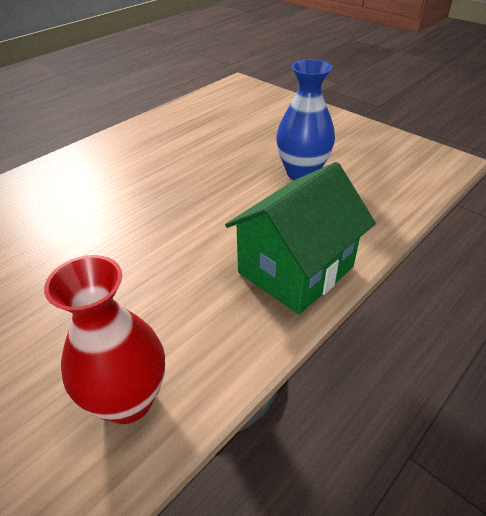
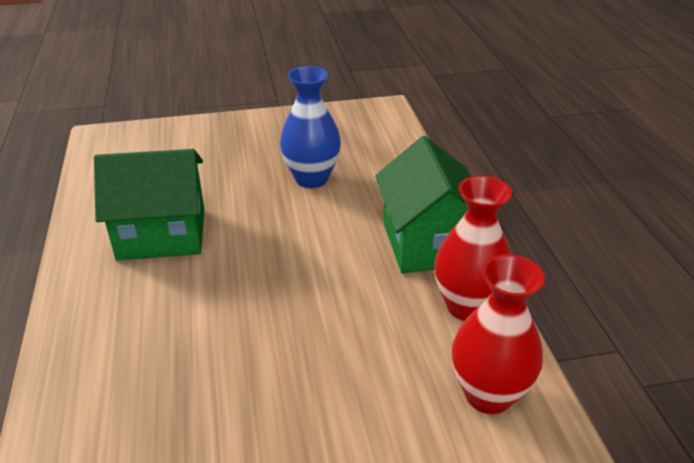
camera: 55 degrees left, 5 degrees down
none -> green house [94,149,205,260]
none -> red vase [434,175,512,321]

